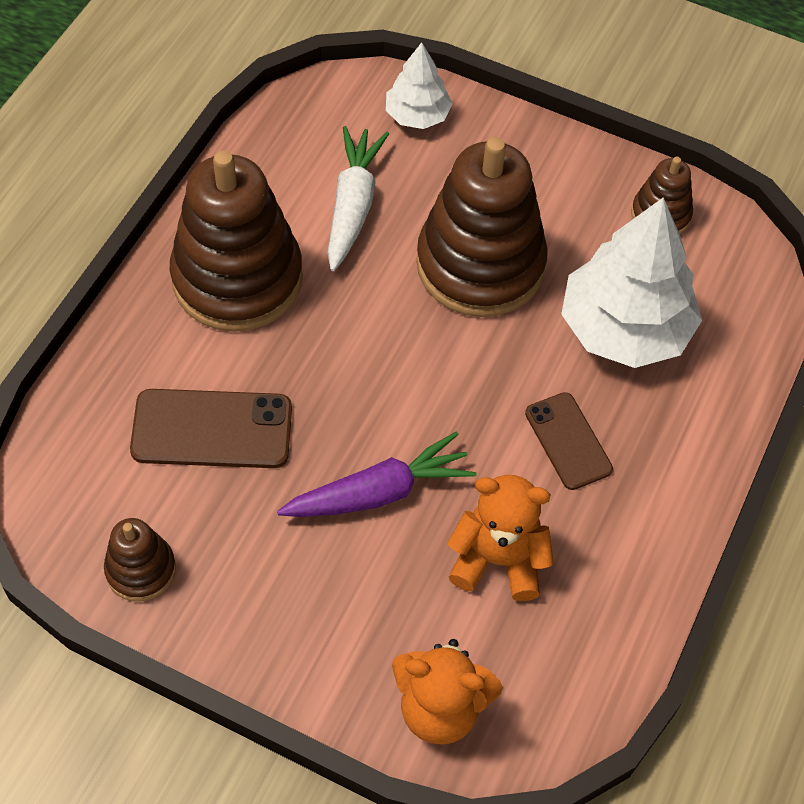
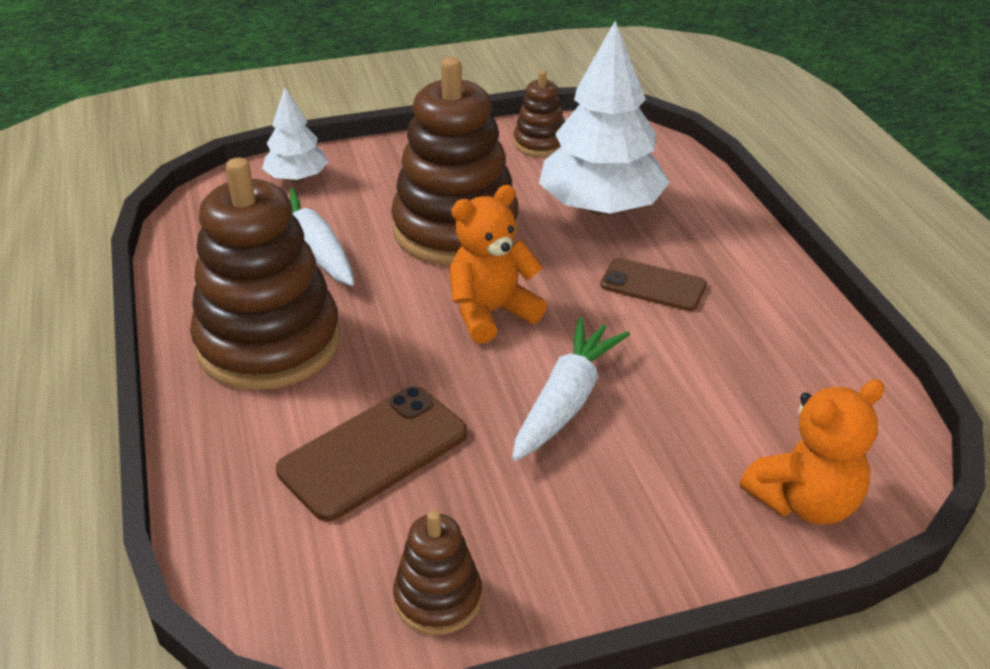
camera: 40 degrees left, 20 degrees down
purple carrot [277,431,476,517] -> white carrot [512,317,630,461]
orange teddy bear [448,475,554,601] -> orange teddy bear moved to [449,185,547,344]

